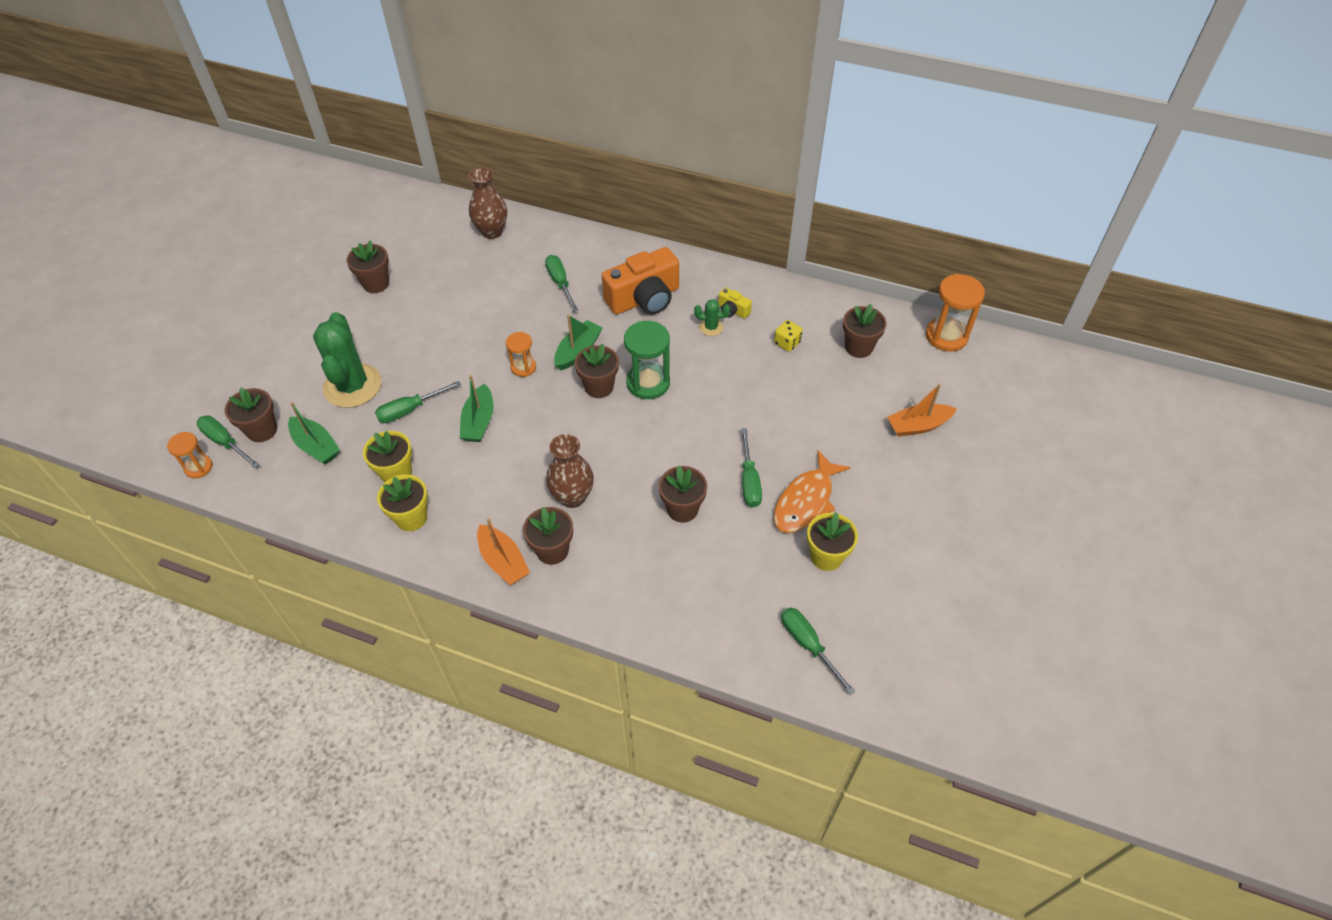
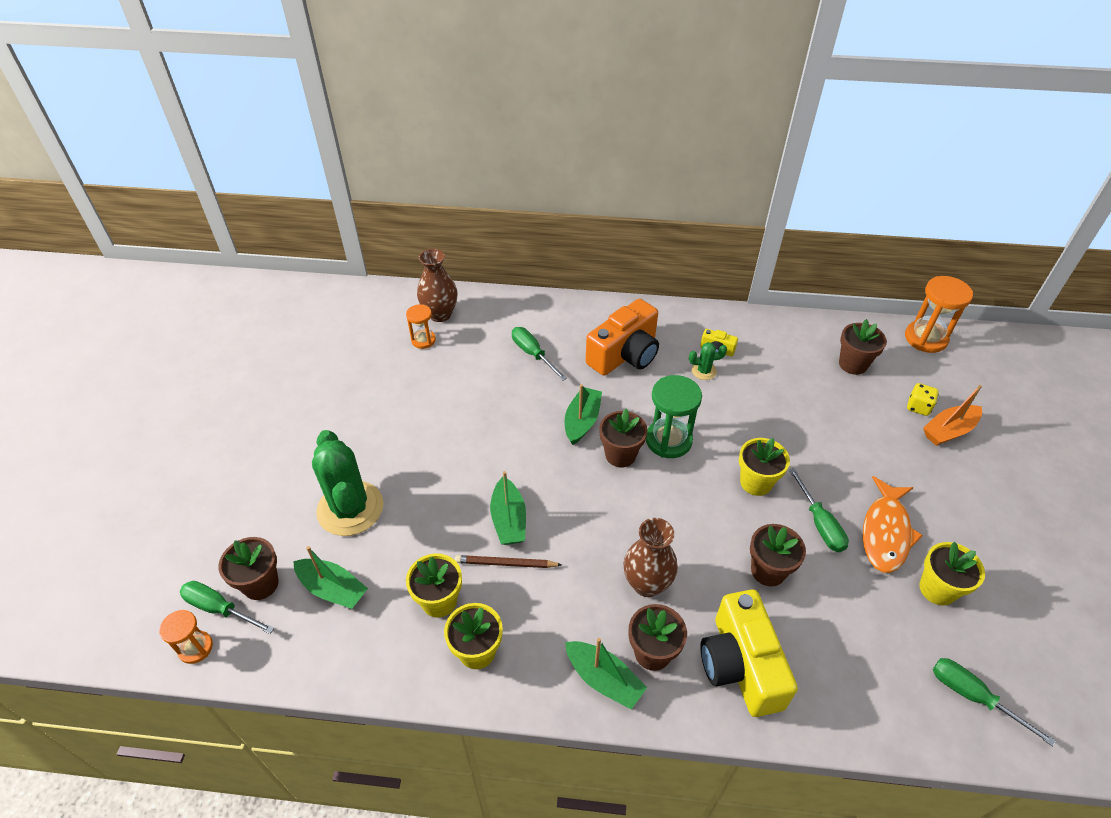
camera: 15 degrees left, 5 degrees down
brown flower pot [347,240,389,293] -> none
green screwdriver [375,381,461,423] -> none
orange boat [477,518,530,585] -> green boat [565,638,647,709]
orange hourglass [506,332,536,377] -> orange hourglass moved to [406,304,436,349]
yellow dice [774,320,803,352] -> yellow dice moved to [907,383,939,416]
none -> brown pencil [455,555,562,568]
none -> yellow camera [700,589,798,717]
none -> yellow flower pot [739,438,790,496]

